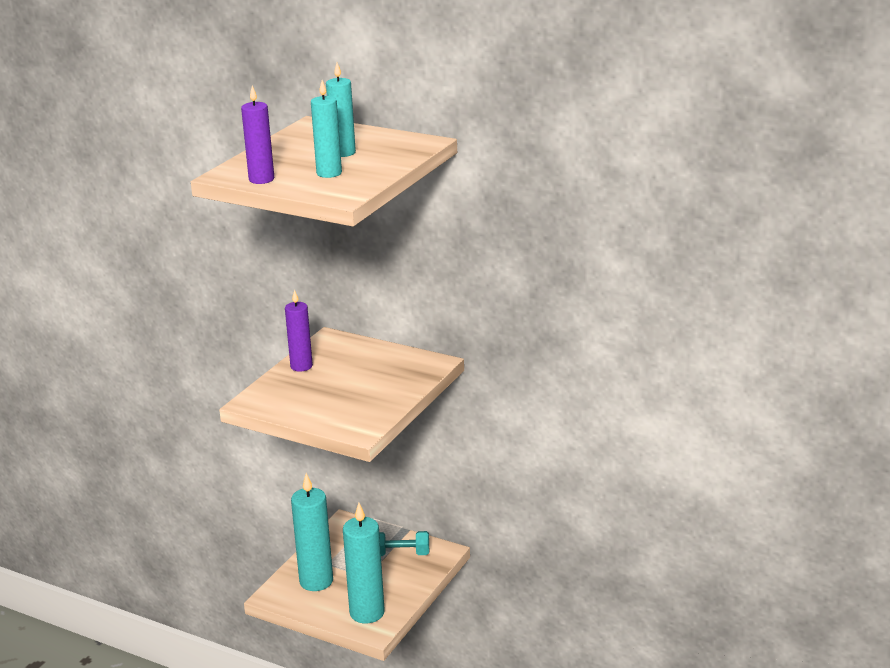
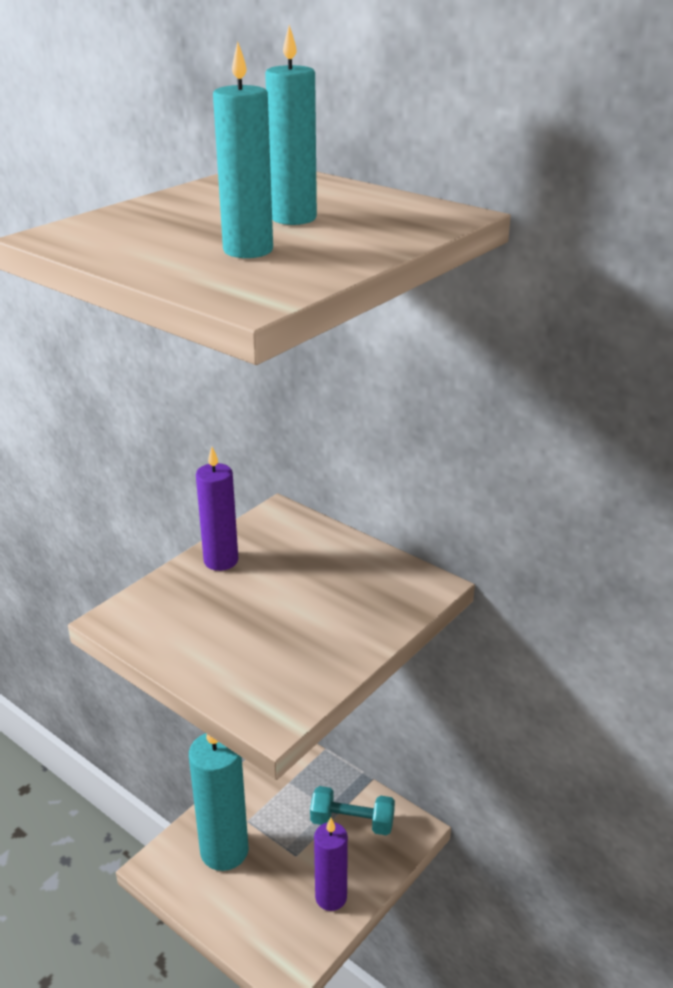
camera: 10 degrees right, 5 degrees up
purple candle [241,85,274,184] -> purple candle moved to [314,817,348,911]
turquoise candle [343,503,385,623] -> none

